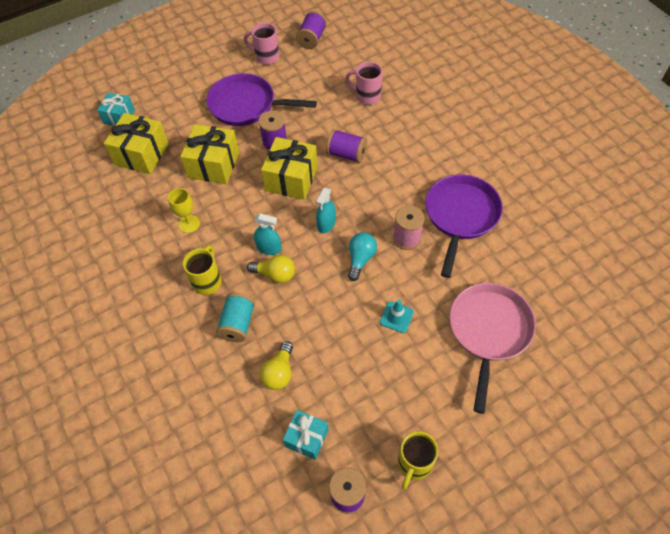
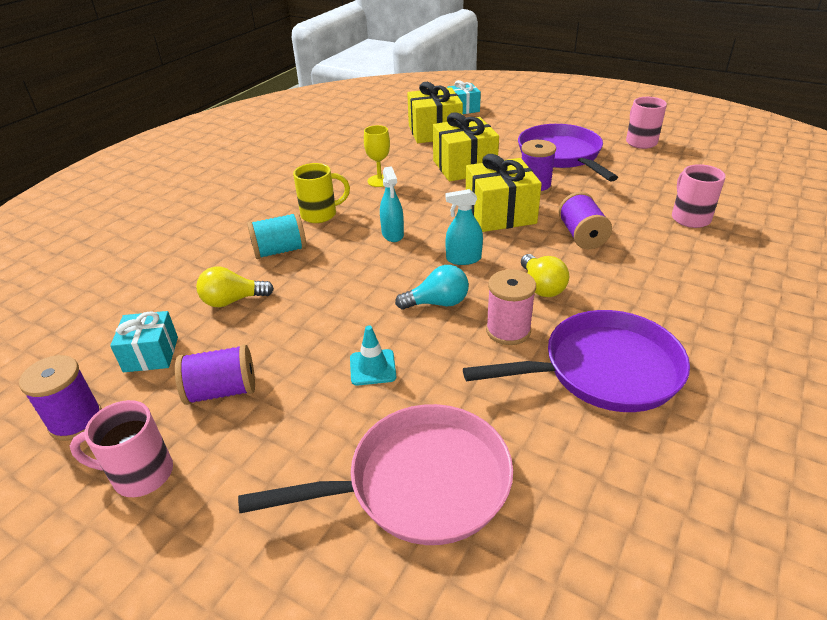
camera: 60 degrees right, 20 degrees down
yellow light bulb [247,255,295,283] -> yellow light bulb moved to [521,254,569,297]
purple spool [296,11,327,49] -> purple spool moved to [175,344,255,405]
yellow mug [398,431,438,490] -> pink mug [70,400,173,497]

